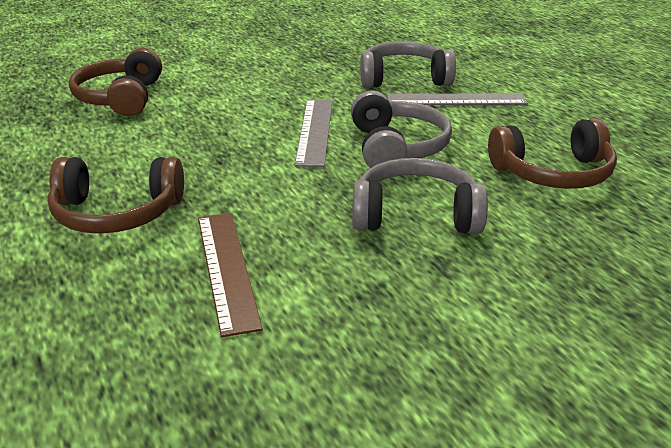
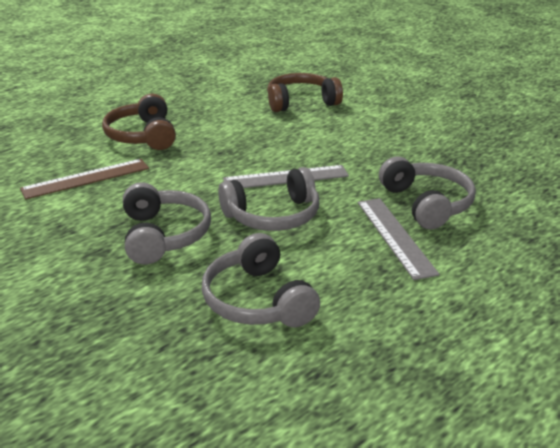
camera: 75 degrees right, 0 degrees up
brown headphones [488,118,617,189] -> grey headphones [202,233,320,327]

